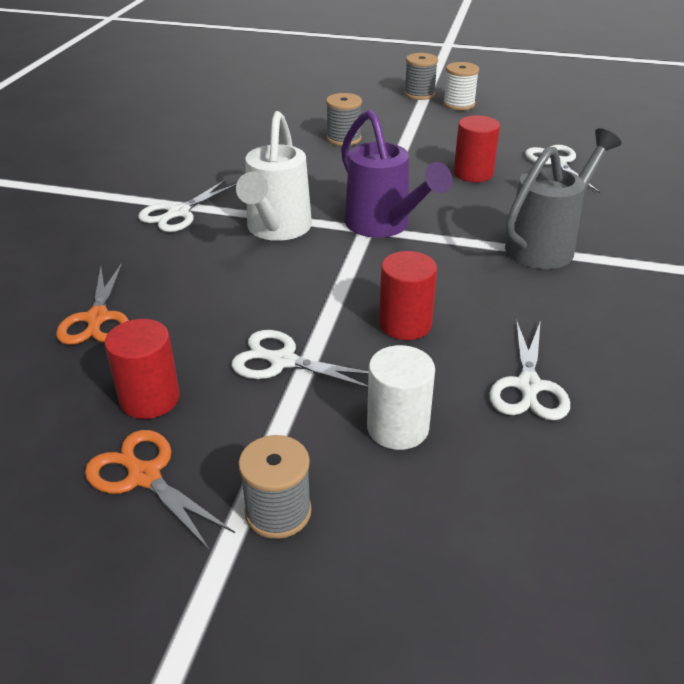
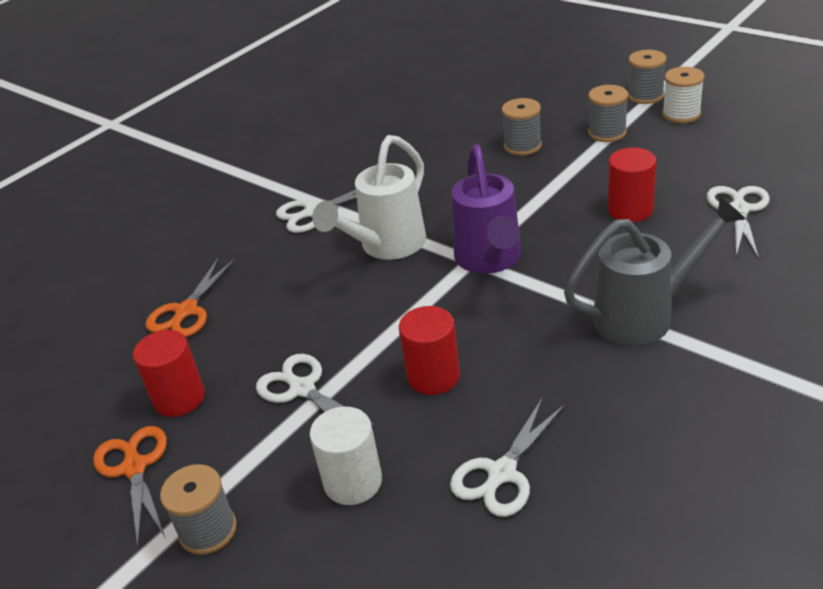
camera: 30 degrees right, 0 degrees up
none -> grey spool [588,85,628,142]

